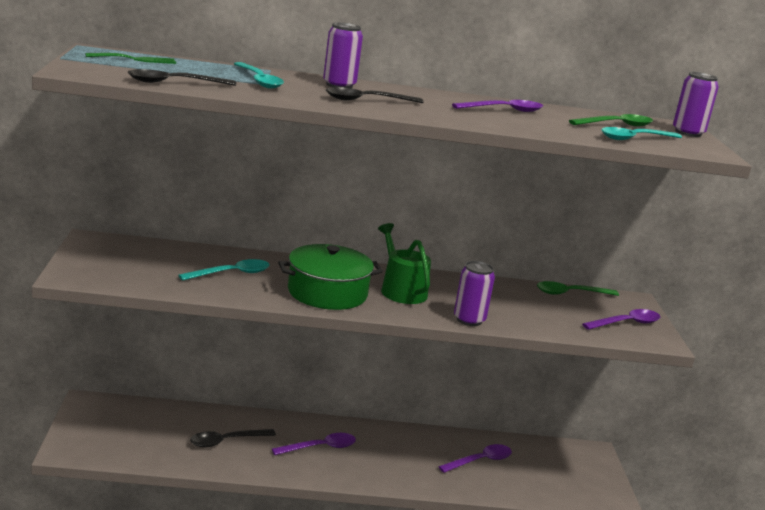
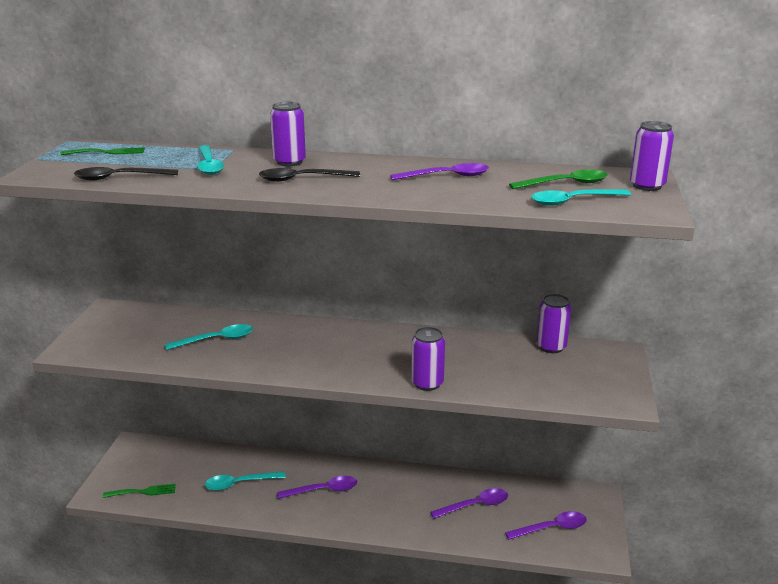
camera: 15 degrees right, 5 degrees up
black spoon [190,429,276,447] -> turquoise spoon [205,471,286,491]
green pot [278,244,383,310] -> none
green watering can [378,223,431,304] -> none
green spoon [537,281,619,296] -> purple can [536,294,571,353]
purple spoon [582,309,660,330] -> purple spoon moved to [505,511,587,540]
none -> green fork [103,484,176,498]

